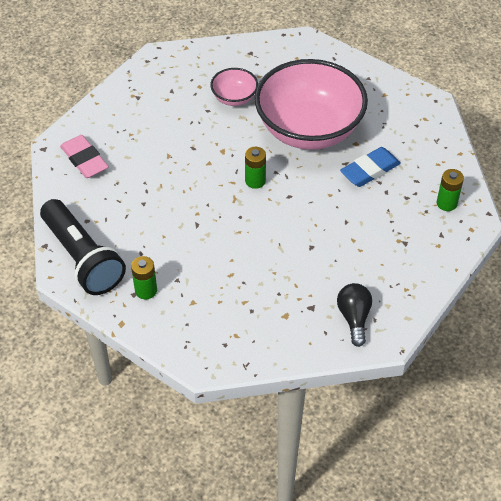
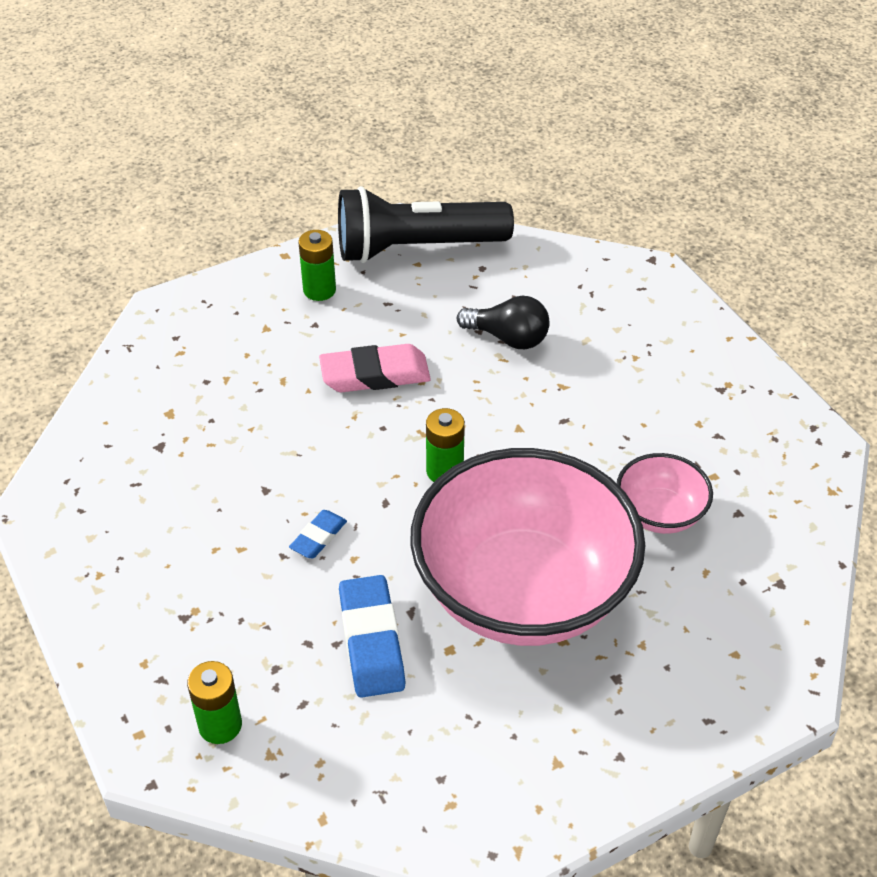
camera: 115 degrees right, 5 degrees down
pink eraser [60,135,109,178] -> pink eraser moved to [319,344,431,392]
black light bulb [337,283,372,347] -> black light bulb moved to [457,296,550,349]
none -> blue eraser [289,510,347,559]

